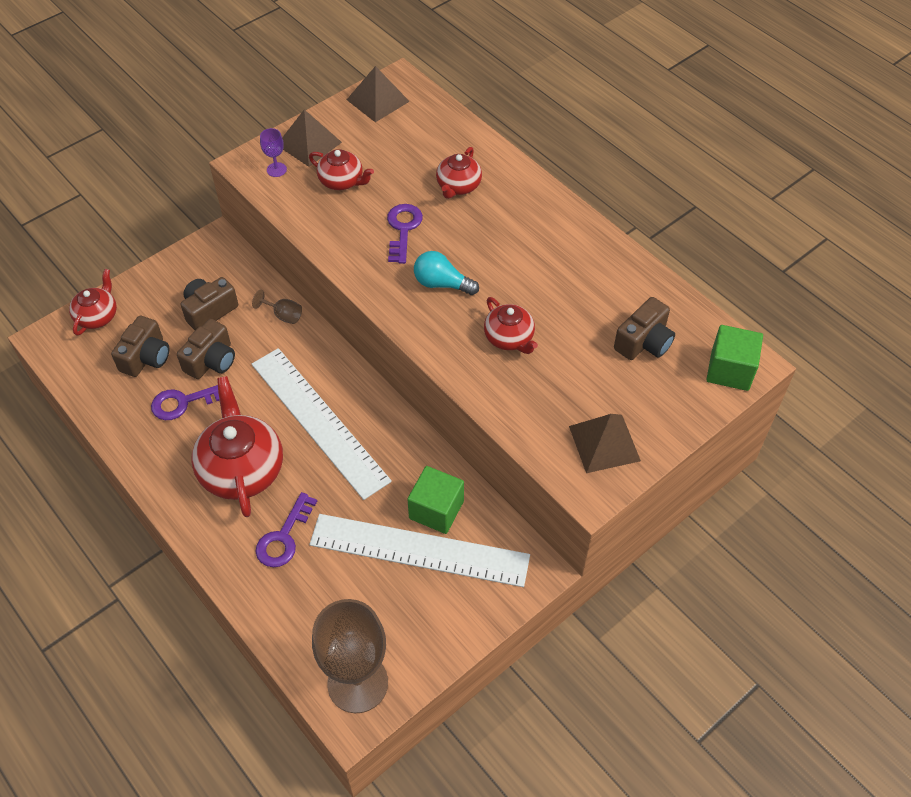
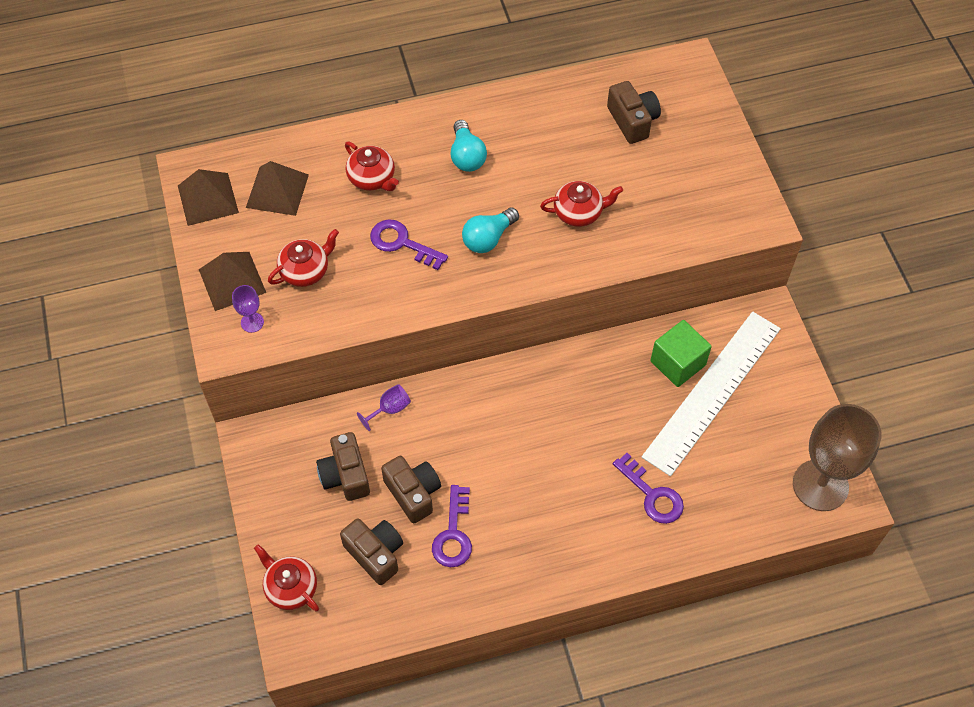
camera: 65 degrees left, 5 degrees up
red teapot [192,376,283,517] -> none
brown goblet [252,289,302,324] -> purple goblet [357,384,411,431]
white ruler [252,348,392,500] -> none
brown pyramid [569,414,641,473] -> brown pyramid moved to [246,161,309,216]
green cube [706,325,763,391] -> none
none -> turquoise light bulb [451,120,487,172]

